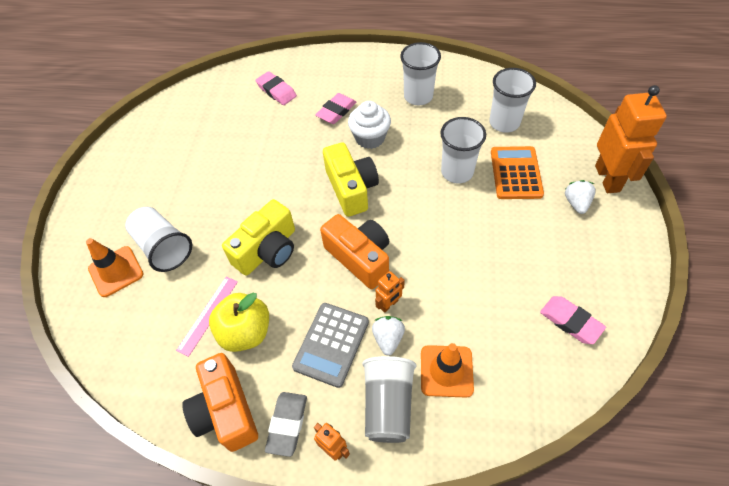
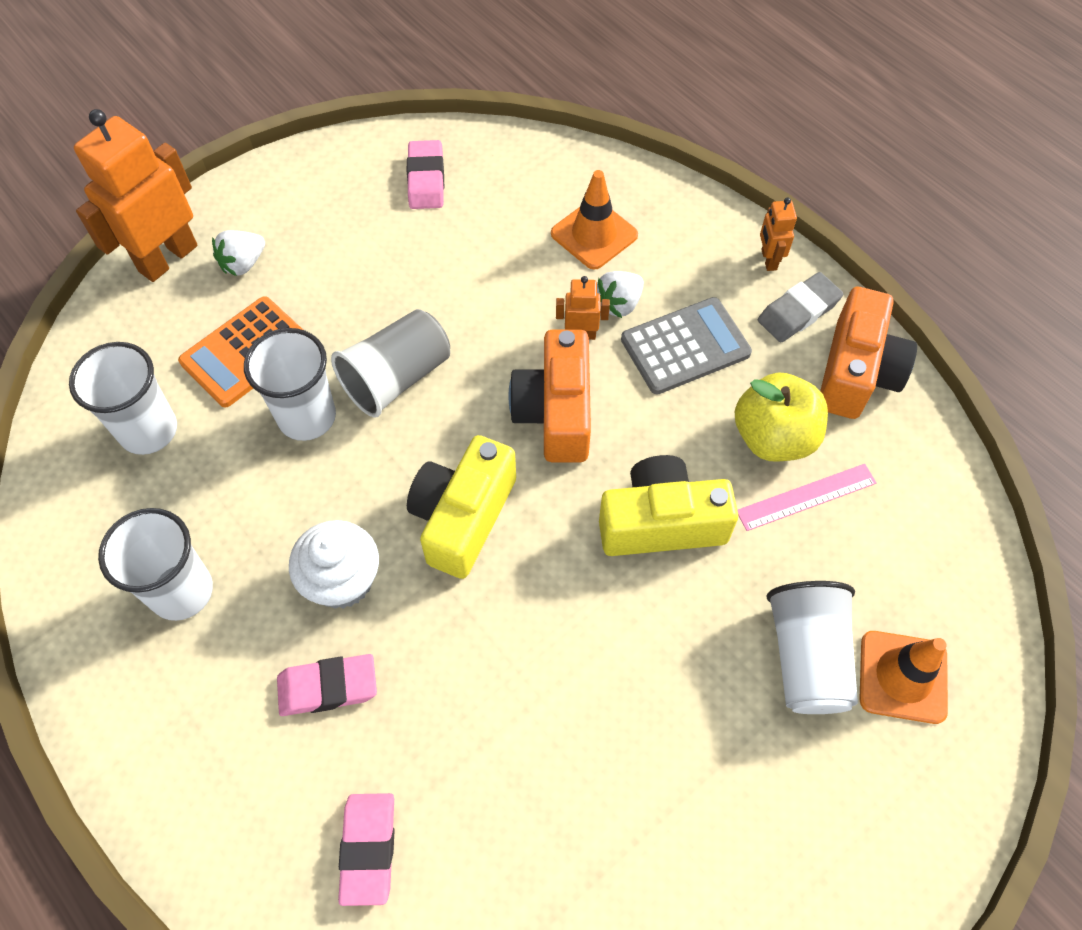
camera: 140 degrees left, 5 degrees up
grey cup [362,356,416,443] -> grey cup moved to [331,309,450,418]

